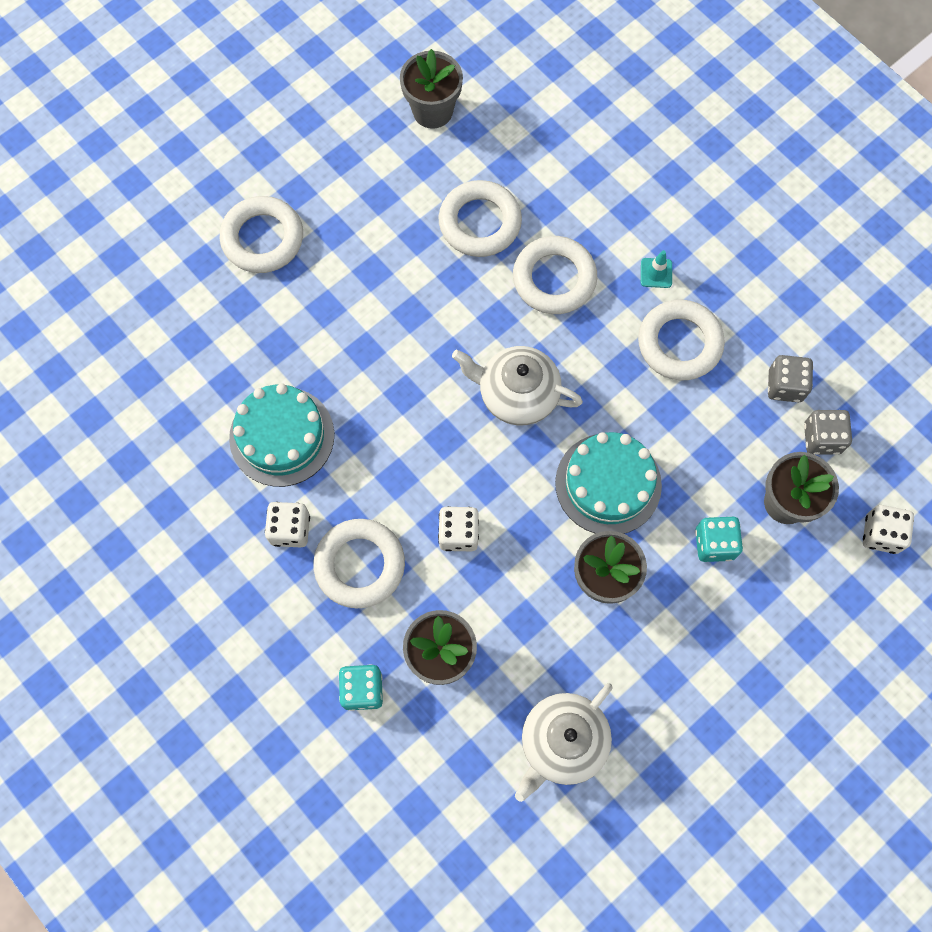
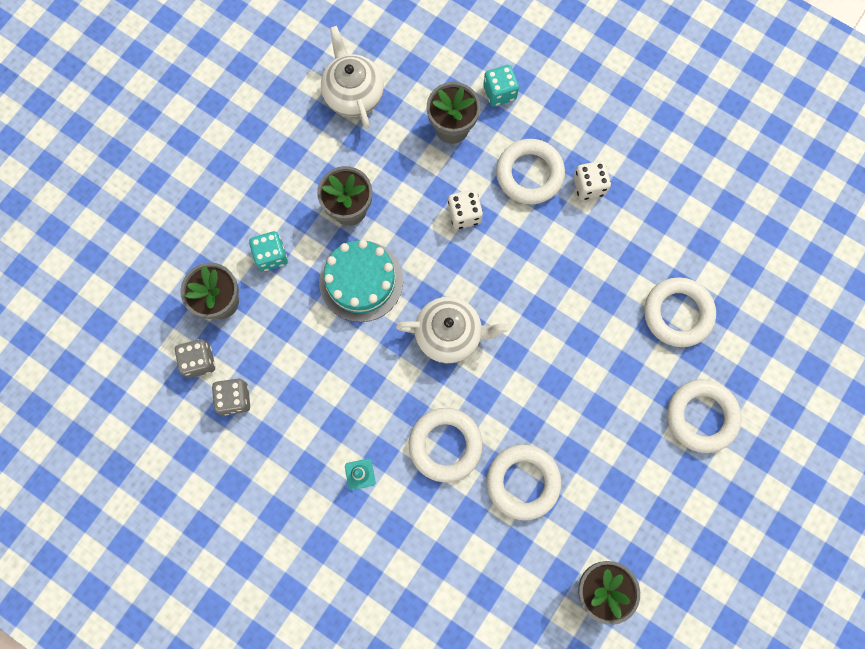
camera: 165 degrees right, 5 degrees up
turquoise cake [229,384,334,487] -> none
white teapot [515,683,613,802] -> white teapot turned 45 degrees counterclockwise [321,26,384,129]
white ring [638,300,725,380] -> white ring moved to [644,277,716,347]
white dice [863,505,914,554] -> none

